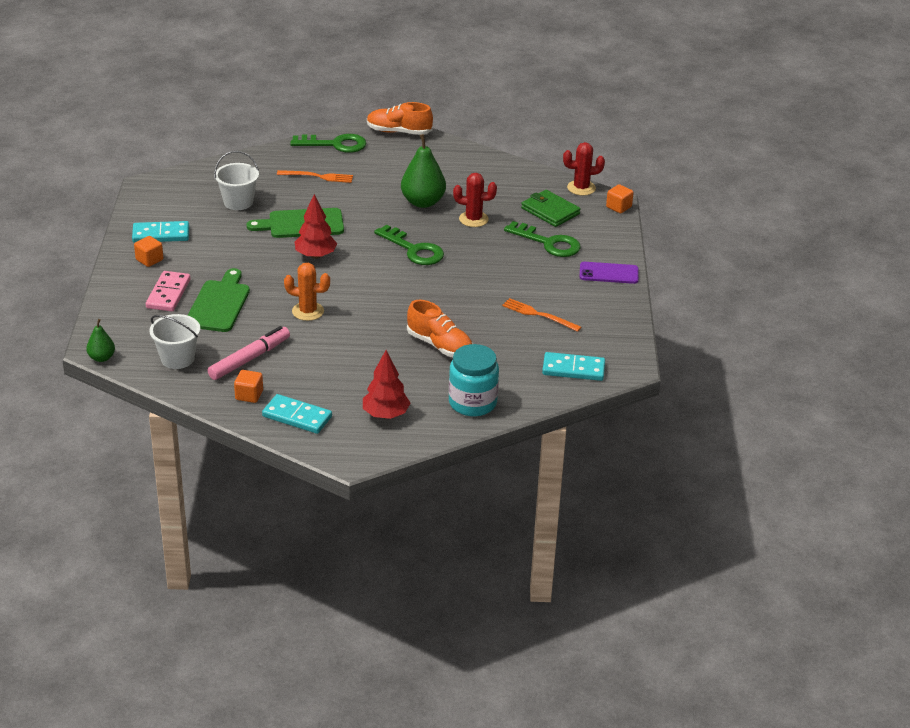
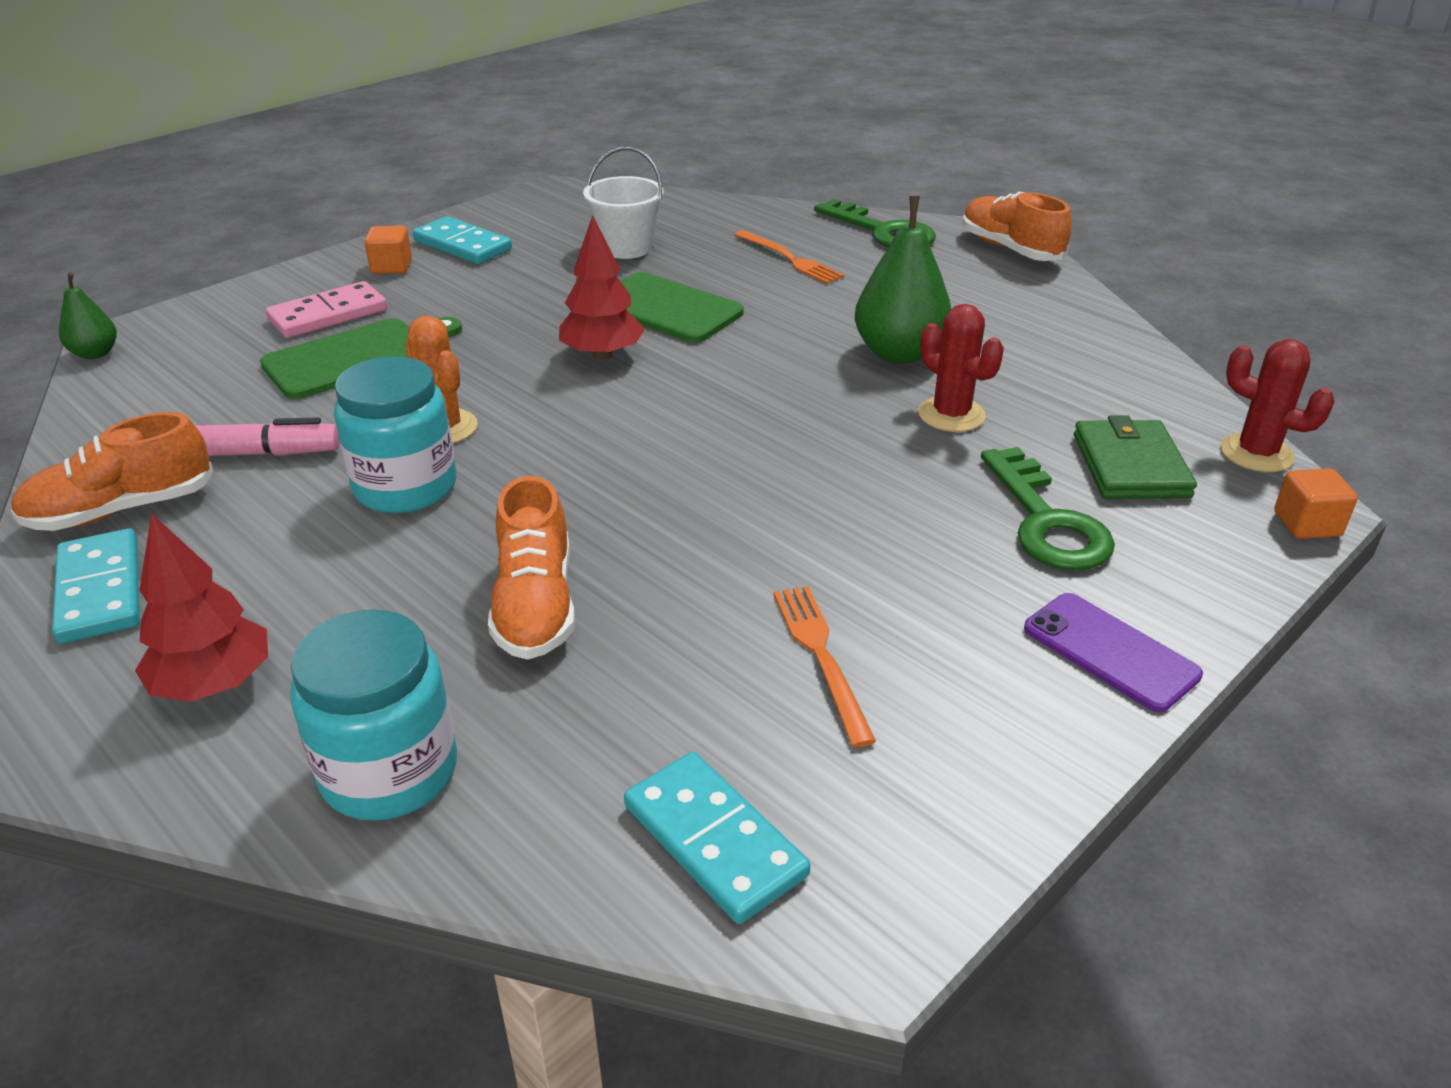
camera: 45 degrees right, 0 degrees up
white bucket [149,314,200,369] -> none
orange cube [234,370,263,403] -> orange shoe [11,412,213,531]
green key [374,224,444,265] -> none
none -> turquoise jar [334,356,456,513]

